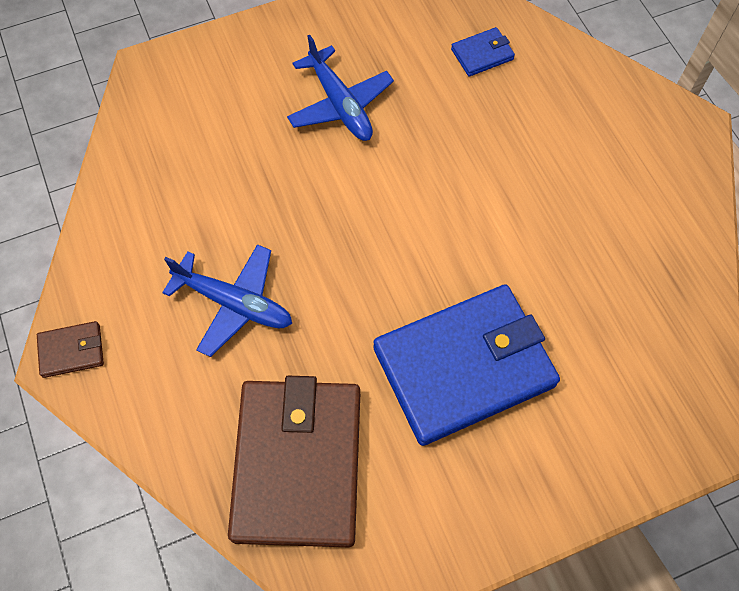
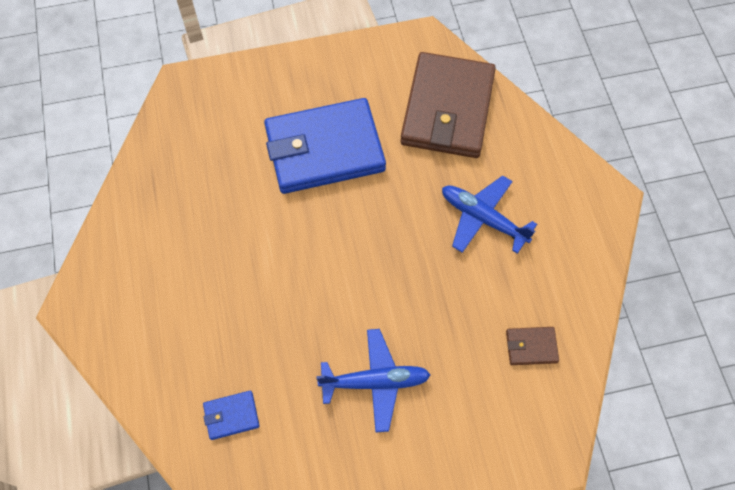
camera: 170 degrees left, 0 degrees up
brown wallet [37,321,104,378] -> brown wallet moved to [506,327,559,365]
blue plane [287,35,394,141] -> blue plane turned 105 degrees clockwise [316,329,431,432]

